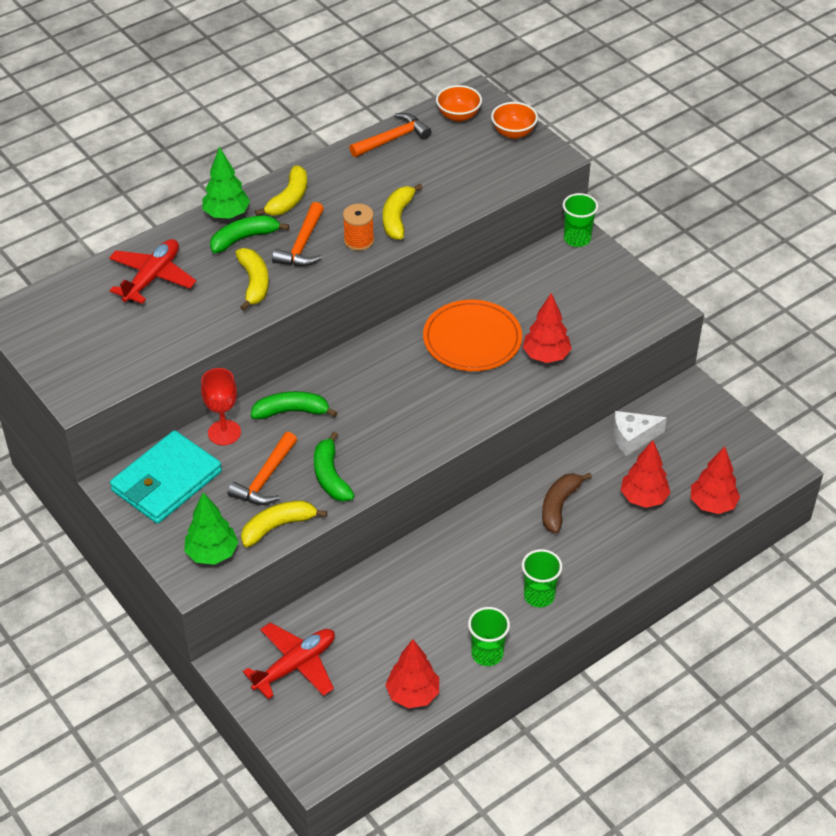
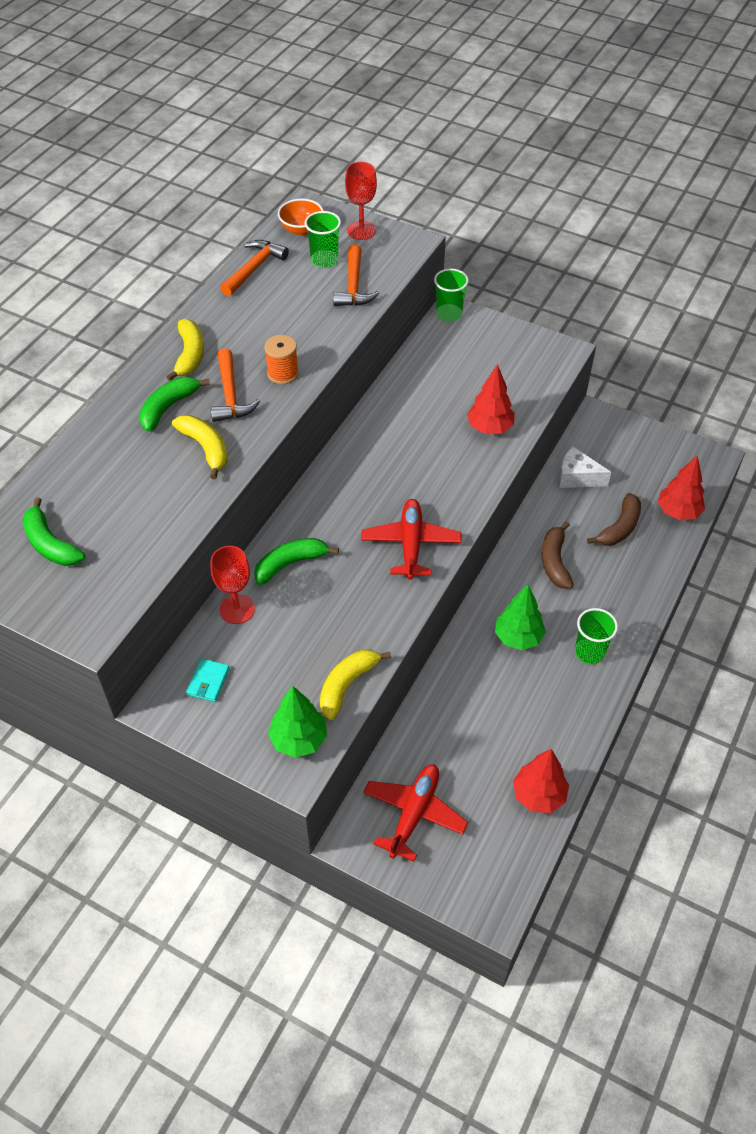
camera: 25 degrees left, 5 degrees up
red plane [109,239,196,304] -> red plane moved to [361,499,462,580]
turquoise wallet [110,430,222,524] -> turquoise wallet [186,658,230,702], size x0.42
green tree [203,147,250,219] -> green tree moved to [495,585,546,650]
orange hammer [228,432,297,505] -> orange hammer moved to [333,244,379,306]
green banana [314,432,355,502] -> green banana moved to [23,498,85,566]
yellow banana [383,184,423,240] -> none
orange plate [423,300,522,371] -> none
green cup [468,607,510,666] -> green cup moved to [305,211,341,268]
orange bowl [491,102,538,139] -> red goblet [345,162,377,240]
white cheese [613,411,667,456] -> white cheese turned 60 degrees clockwise [559,446,611,488]
red tree [621,440,671,508] -> brown banana [587,493,641,546]

